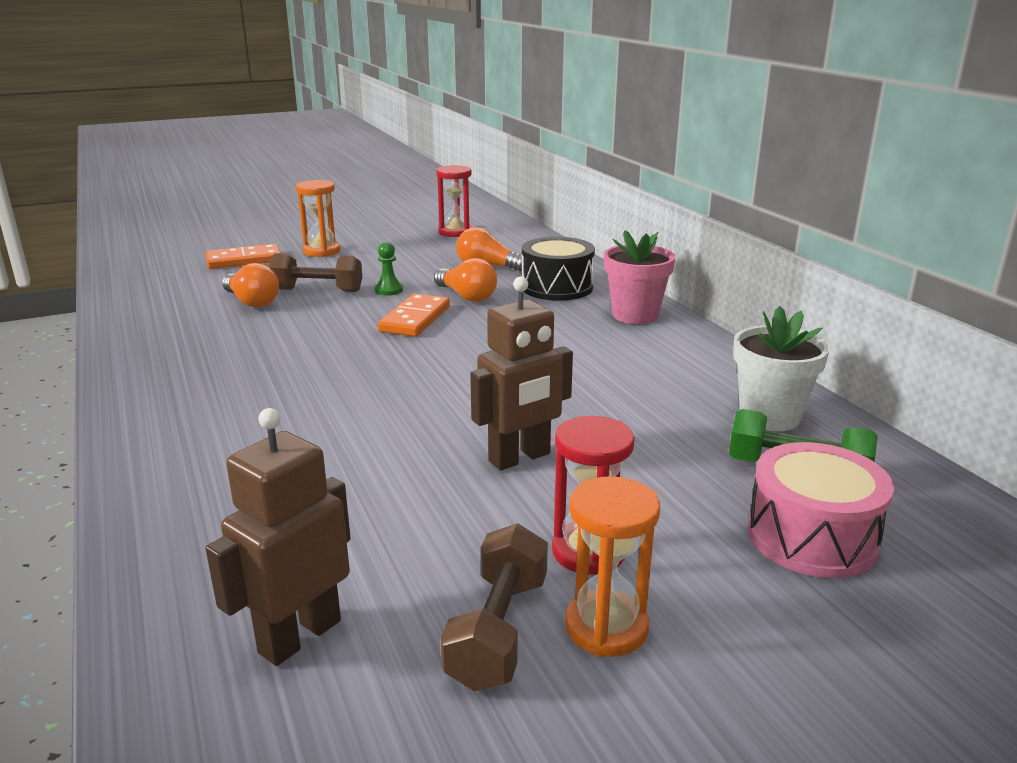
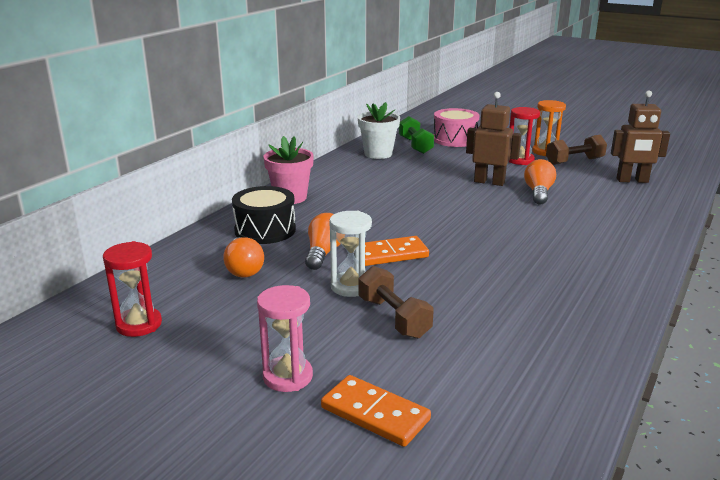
camera: 125 degrees left, 0 degrees up
orange light bulb [222,263,279,307] -> orange light bulb moved to [524,159,556,205]
orange hourglass [296,180,340,257] -> pink hourglass [257,285,313,392]
green pawn [375,242,403,296] -> white hourglass [329,211,372,297]

